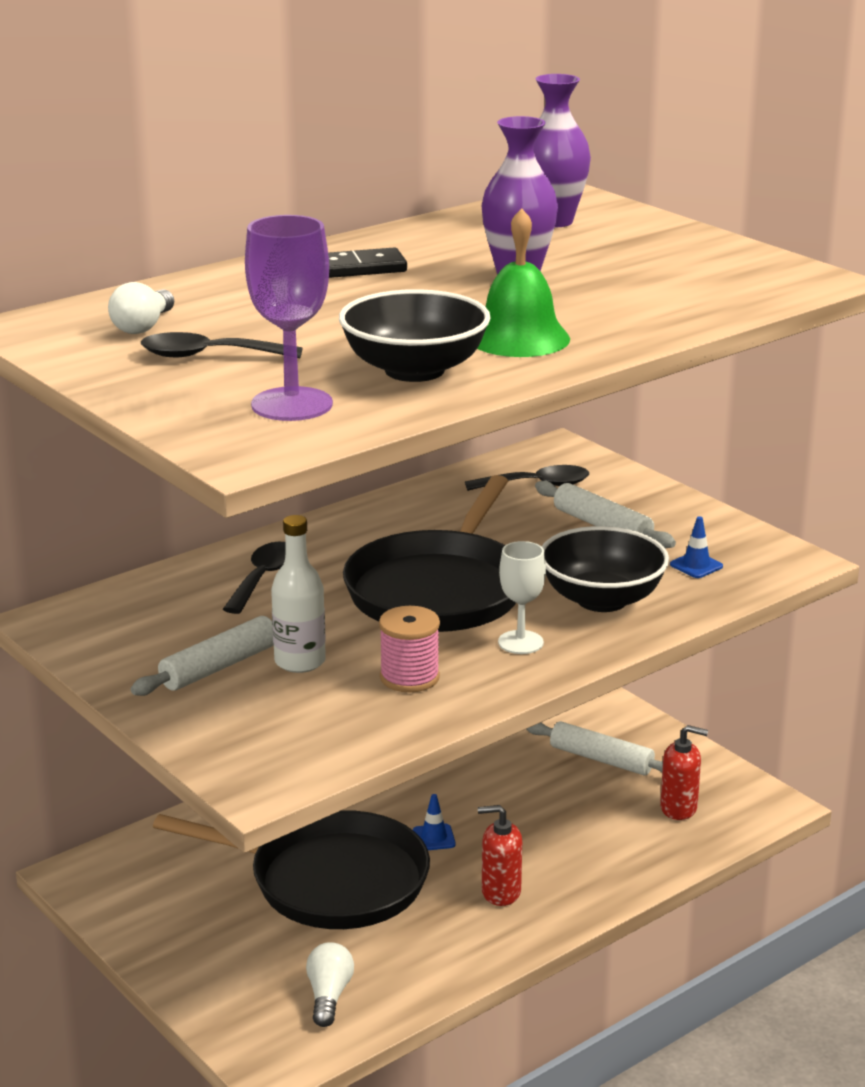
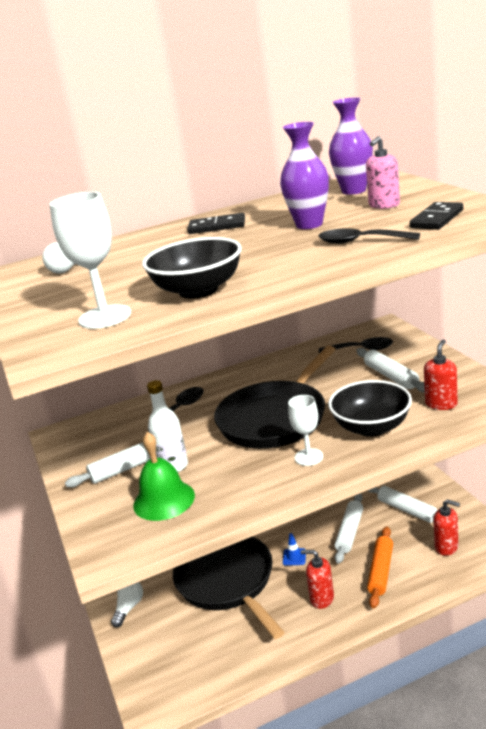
camera: 20 degrees right, 0 degrees up
black spoon [141,332,303,358] -> black spoon moved to [319,228,420,244]
black pan [153,810,430,929] -> black pan turned 150 degrees counterclockwise [173,536,285,639]
purple goblet [245,215,333,421] -> white goblet [49,192,131,329]
white light bulb [306,942,354,1027] -> white light bulb moved to [111,582,143,627]
pink spool [379,606,440,692] -> none
green bell [477,208,570,357] -> green bell moved to [133,432,195,521]
blue traffic cone [670,516,723,578] -> red soap dispenser [424,339,458,410]
none -> white rolling pin [334,493,363,564]
none -> pink soap dispenser [366,136,400,209]
none -> orange rolling pin [367,527,393,608]
none -> black domino [410,202,463,230]

